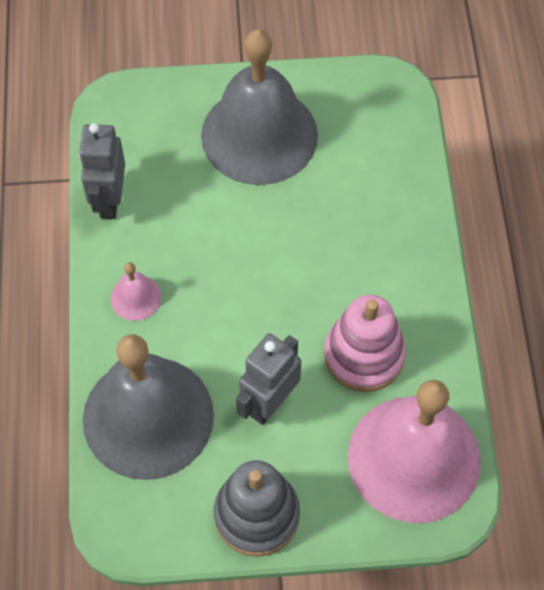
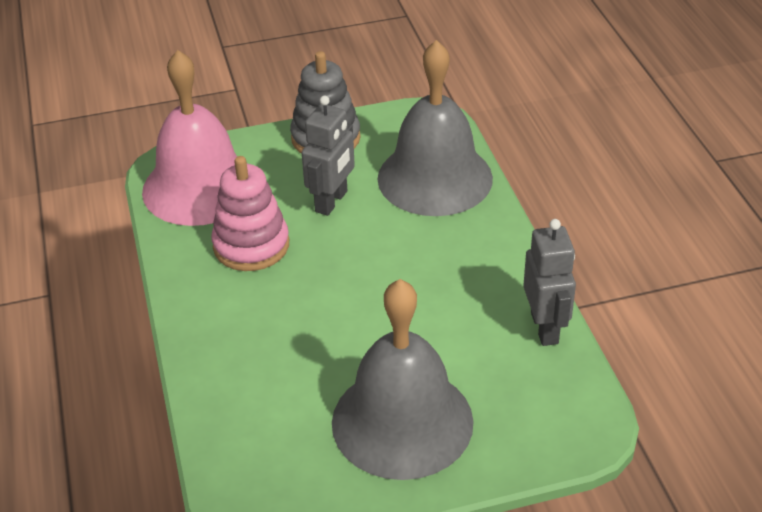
camera: 170 degrees right, 20 degrees down
pink bell [111,262,162,321] -> none

